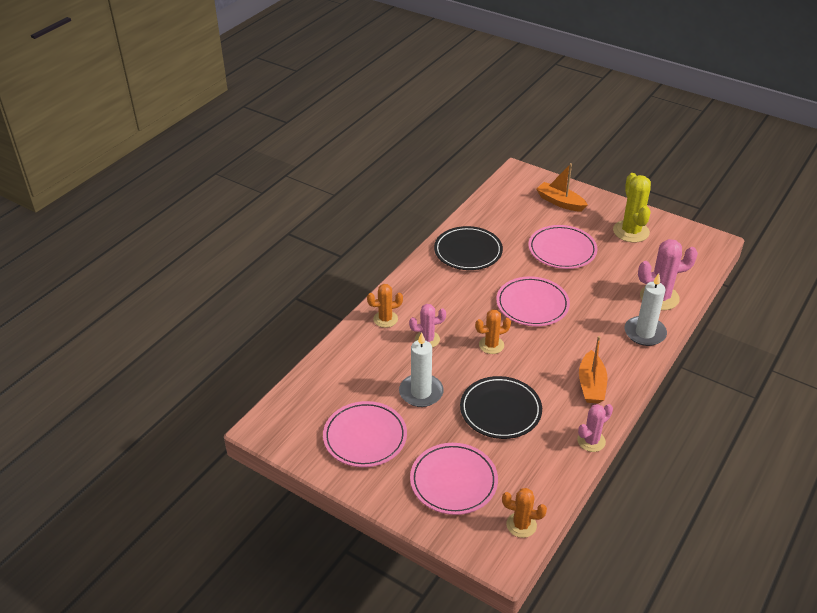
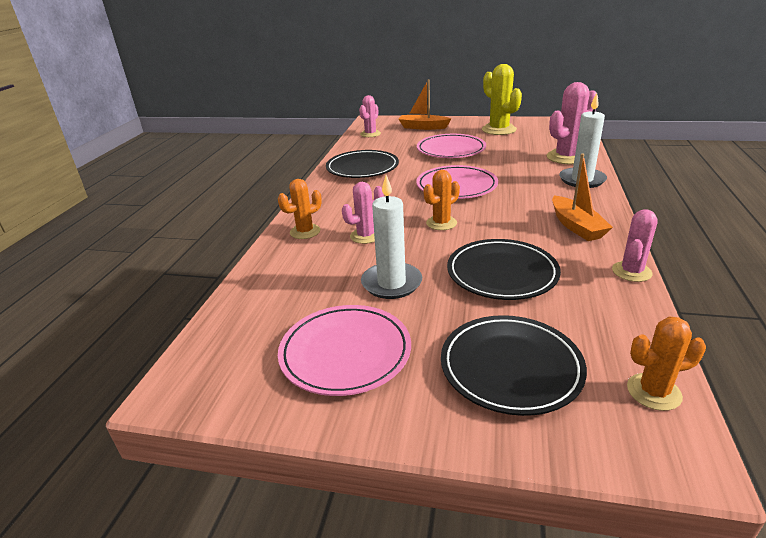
camera: 20 degrees left, 10 degrees down
pink plate [410,443,498,515] -> black plate [441,315,587,416]
none -> pink cactus [359,95,381,137]

